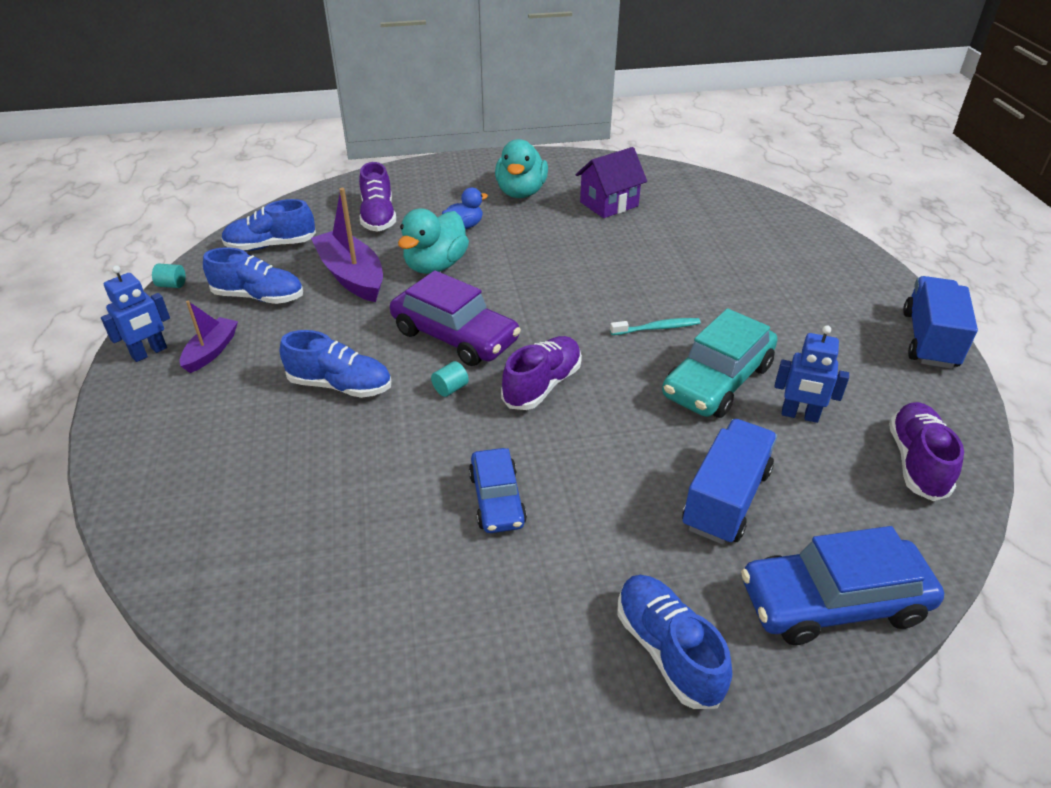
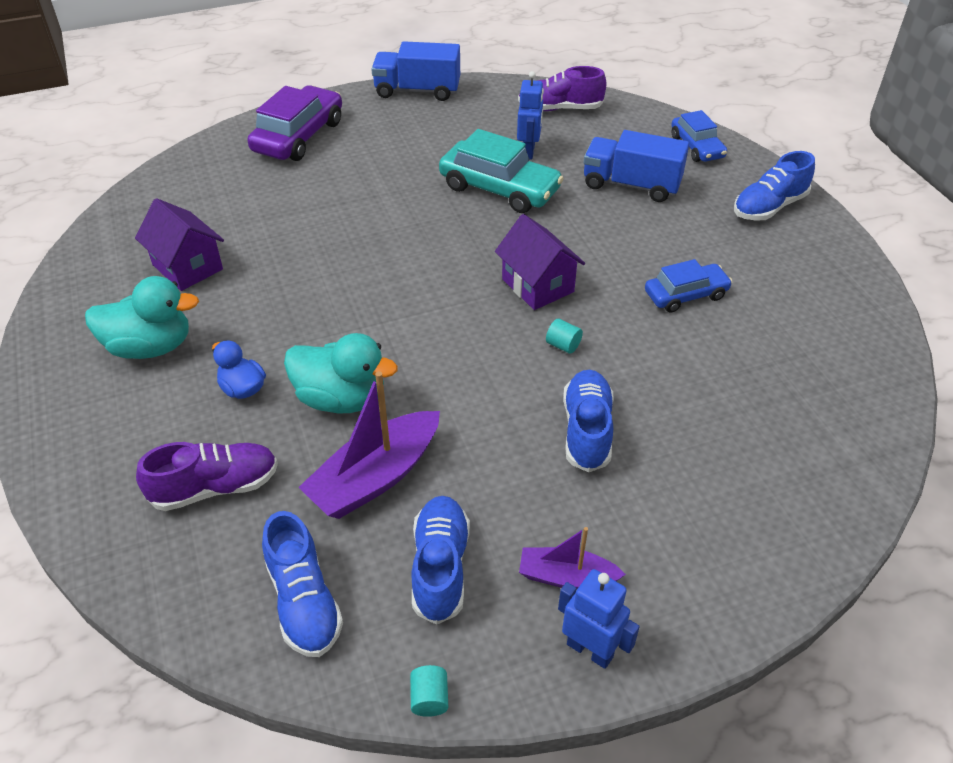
camera: 100 degrees left, 5 degrees up
purple car [390,270,521,366] -> purple car moved to [247,85,342,161]
purple shoe [501,336,582,410] -> purple house [495,214,585,310]
turquoise toothbrush [610,318,701,335] -> none
blue car [741,526,944,645] -> blue car [671,110,727,162], size x0.62

